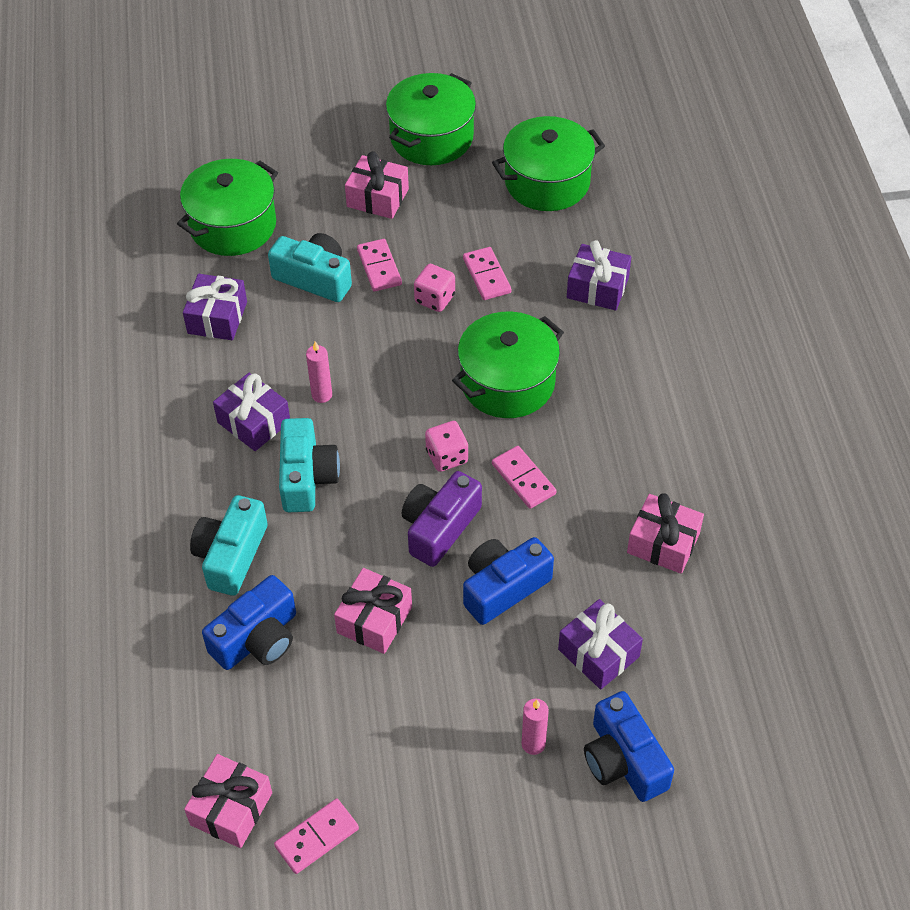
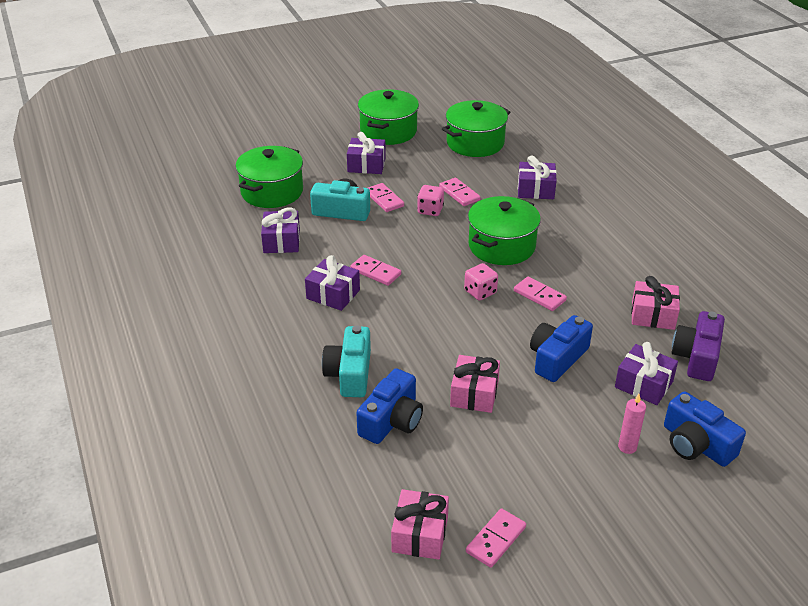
camera: 15 degrees left, 15 degrees down
turquoise camera [279,418,340,512] -> none
pink candle [306,341,332,403] -> pink domino [350,255,401,286]
pink gift [345,151,409,219] -> purple gift [347,132,386,174]
purple camera [402,471,482,567] -> purple camera moved to [672,311,725,381]

